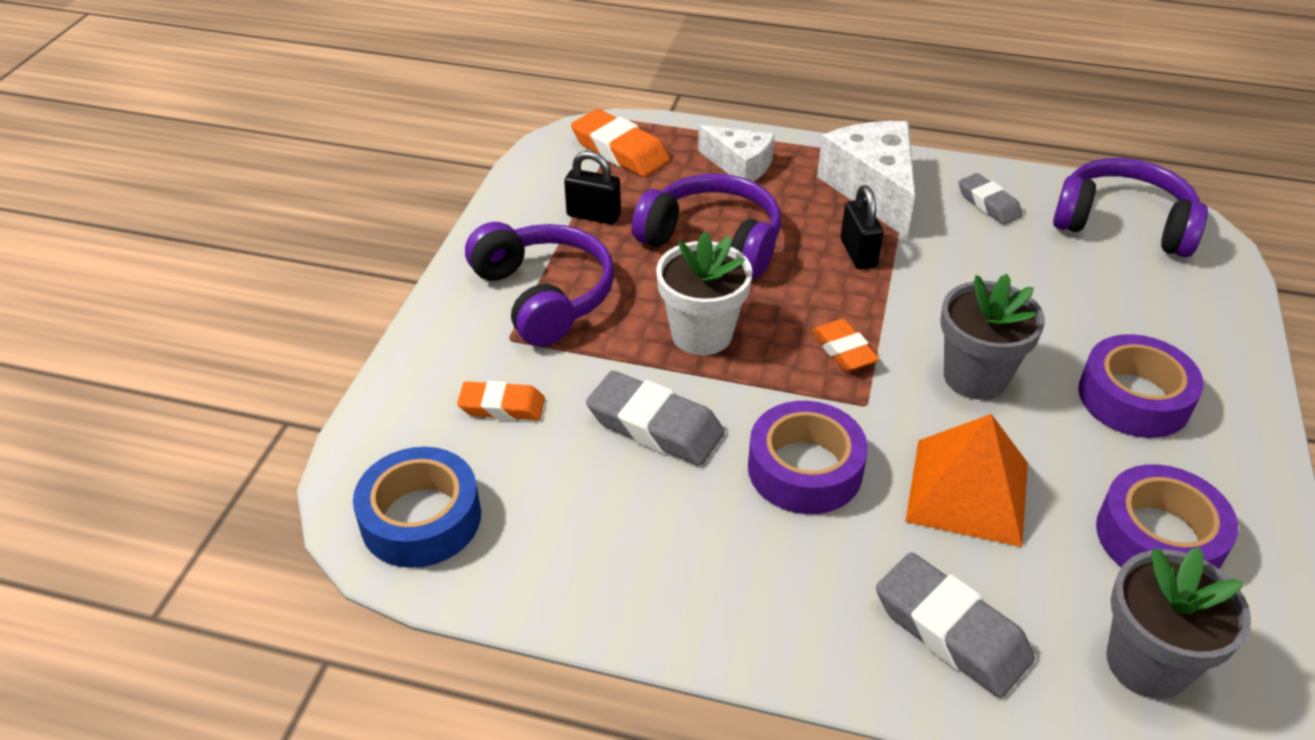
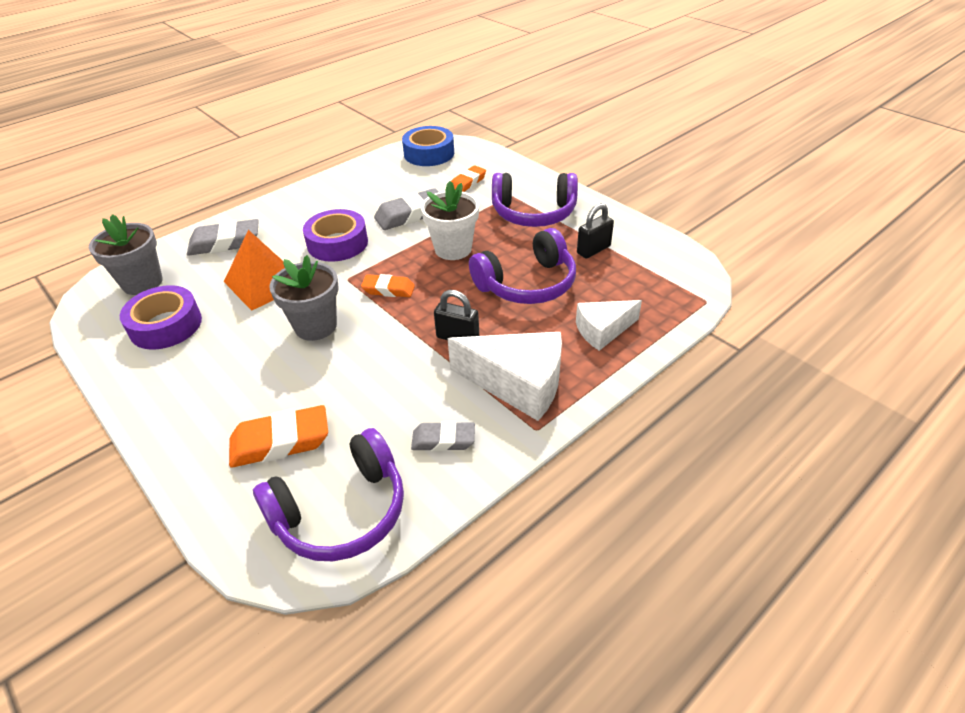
camera: 125 degrees right, 0 degrees up
orange eraser [571,109,670,177] -> orange eraser moved to [229,405,328,467]
purple tape [1078,334,1204,438] -> none

